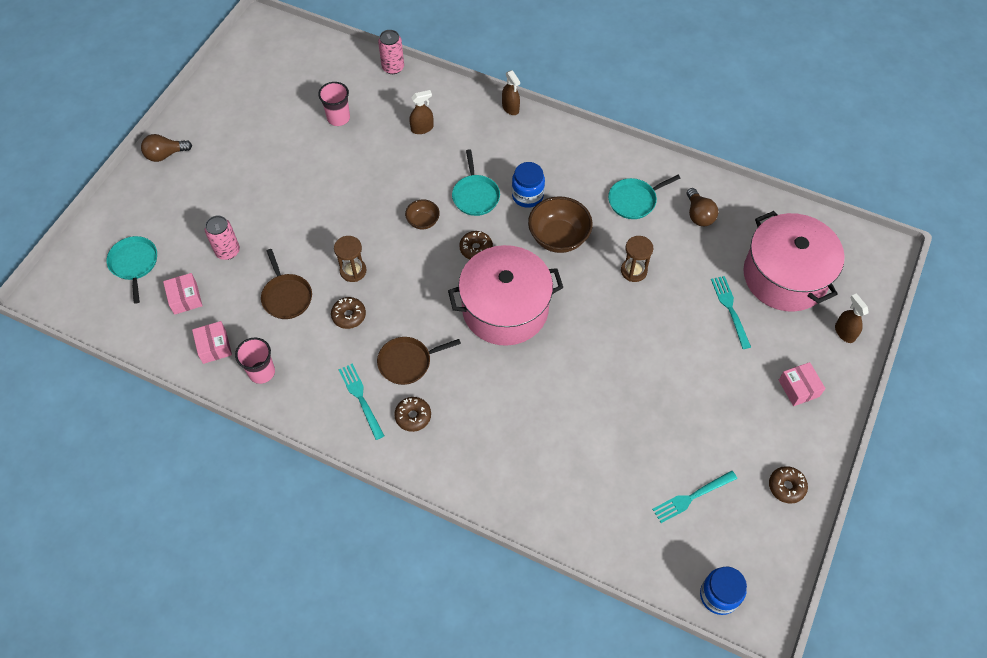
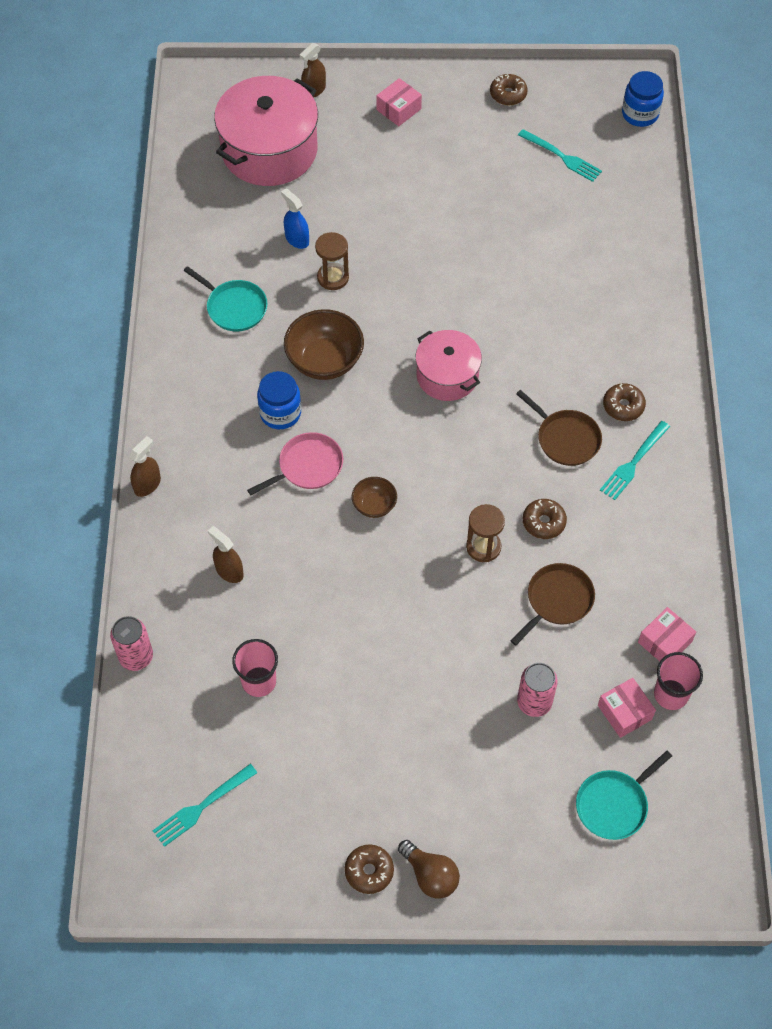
camera: 115 degrees left, 0 degrees up
pink box [163,273,203,315] -> pink box turned 75 degrees counterclockwise [598,678,656,738]
pink cup [235,338,275,384] -> pink cup moved to [654,652,703,710]
pink pot [448,245,563,346] -> pink pot [415,330,482,401], size x0.59
turquoise pan [452,149,500,216] -> pink pan [247,432,343,495]
brown donut [459,231,493,259] -> brown donut moved to [345,844,394,894]
brown light bulb [687,188,718,226] -> none
turquoise fork [711,276,751,349] -> turquoise fork moved to [152,764,257,847]
none -> blue spray bottle [281,189,309,249]

